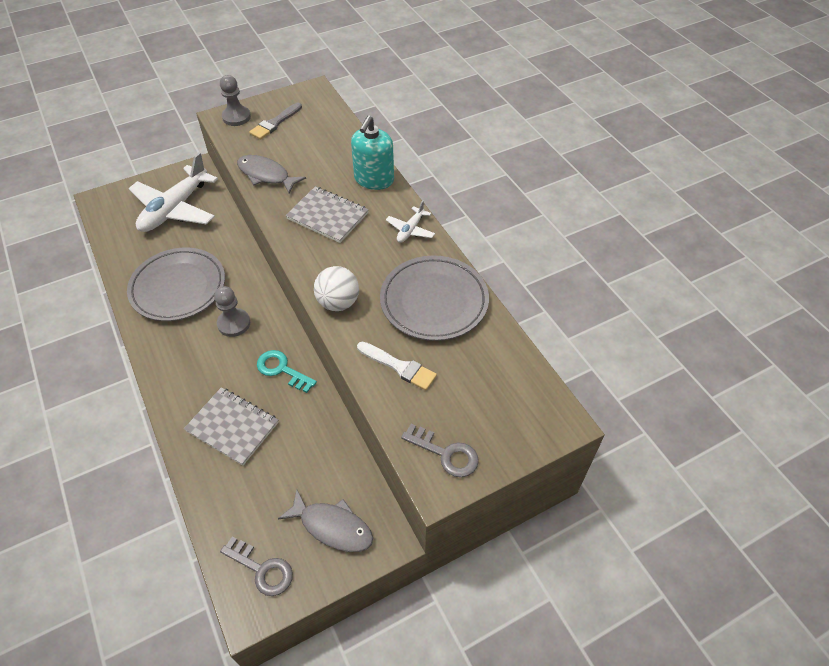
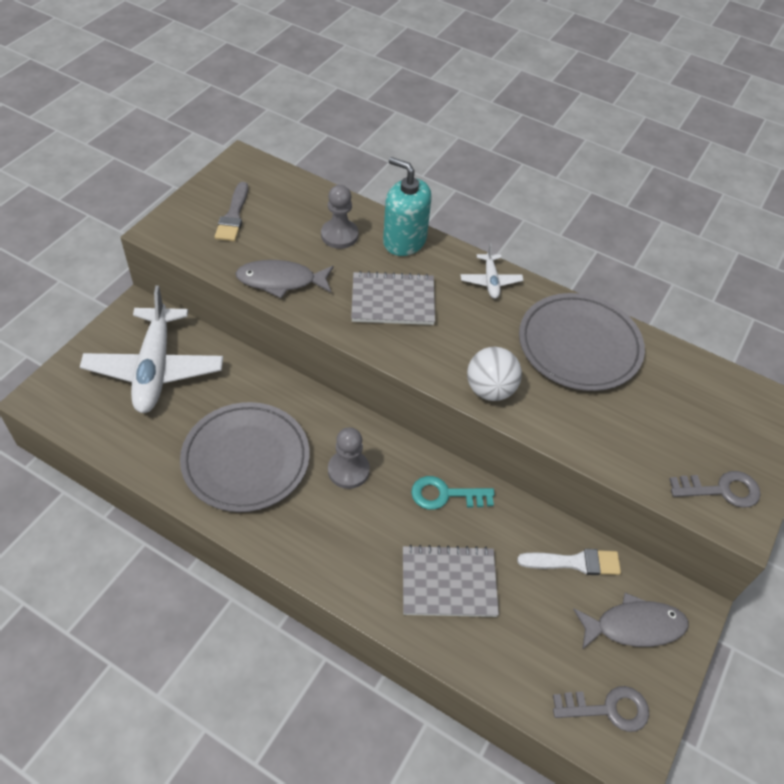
camera: 35 degrees left, 0 degrees up
grey pawn [220,75,251,126] -> grey pawn moved to [321,185,359,249]
turquoise soap dispenser [351,116,394,190] -> turquoise soap dispenser turned 135 degrees clockwise [383,157,432,256]
white brush [357,342,437,390] -> white brush moved to [517,549,621,575]

